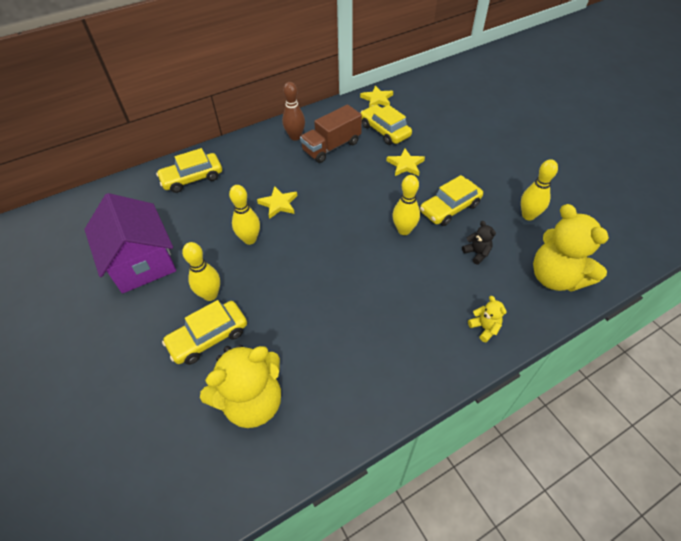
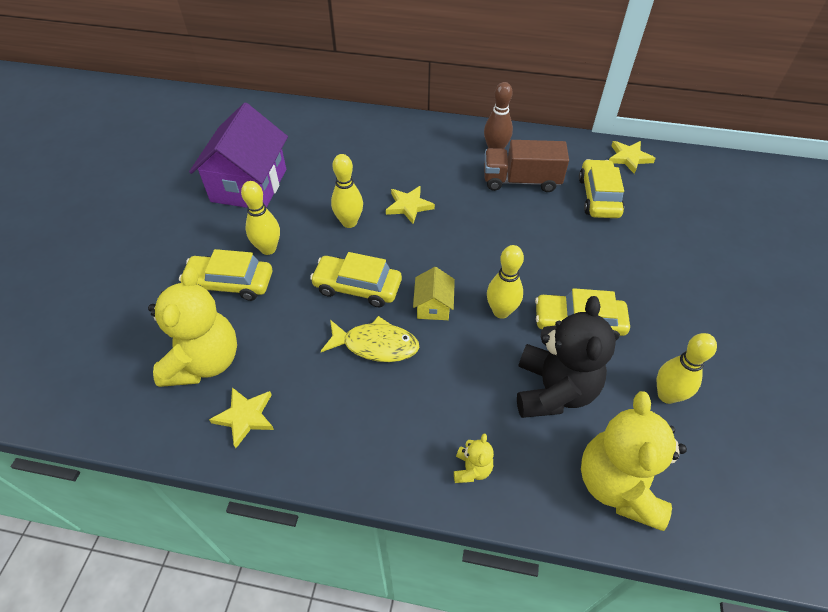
camera: 40 degrees right, 0 degrees up
yellow car [156,148,222,193] -> yellow car moved to [310,252,402,307]
yellow teddy bear [200,344,281,428] -> yellow teddy bear turned 90 degrees counterclockwise [148,266,237,387]
yellow star [386,149,425,176] -> yellow star moved to [209,387,274,448]
black teddy bear [462,221,496,265] -> black teddy bear [517,296,616,418], size x2.30
none -> yellow fish [321,316,419,362]
none -> yellow house [413,267,455,320]

